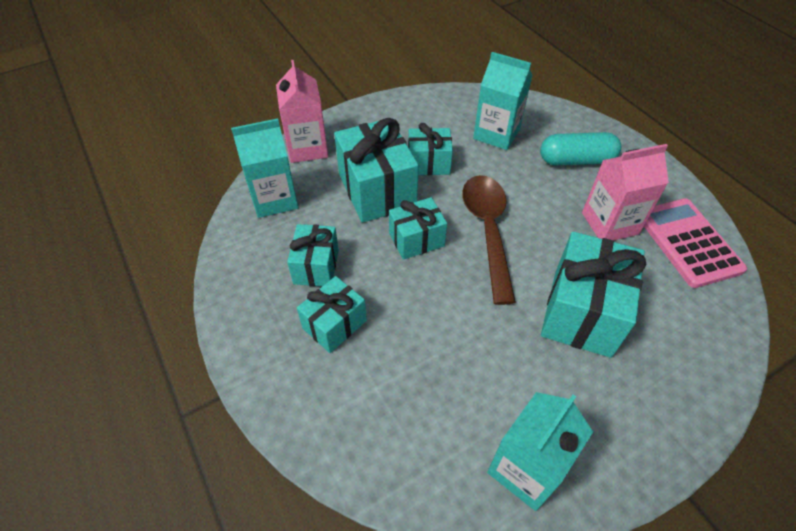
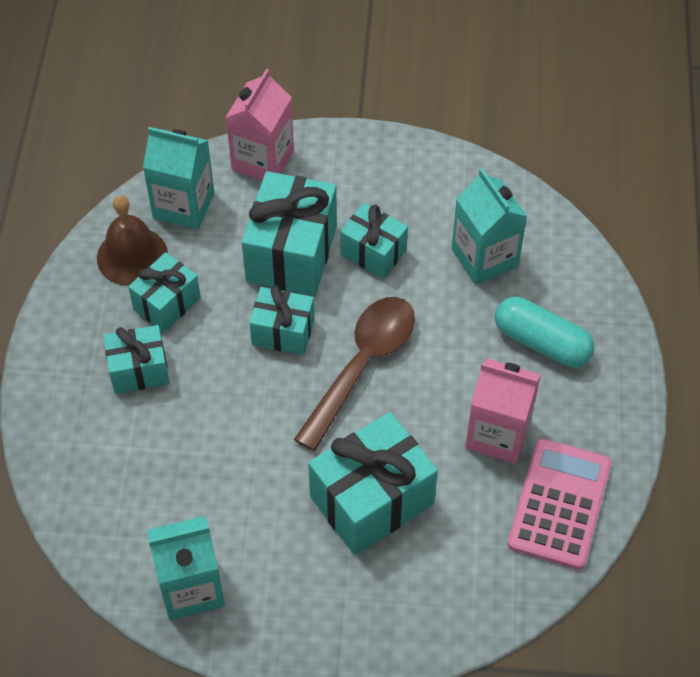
camera: 35 degrees right, 5 degrees up
none -> brown bell [97,195,168,286]

